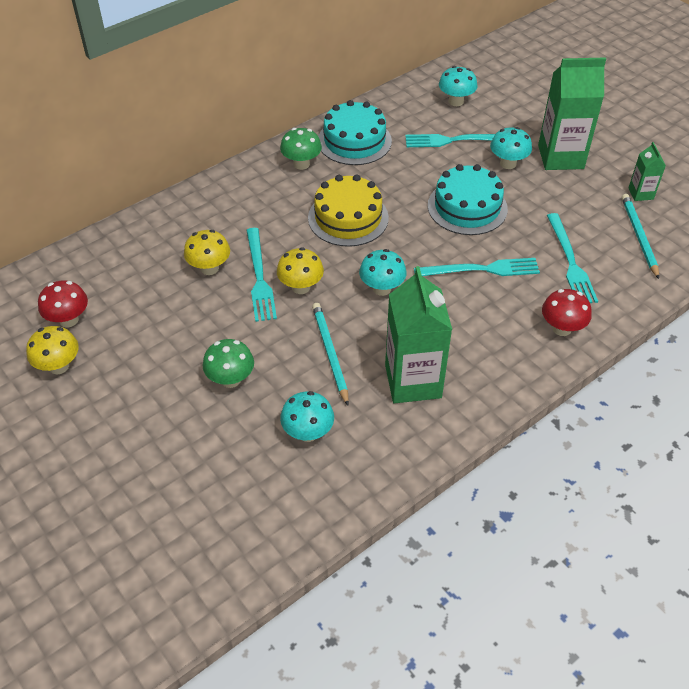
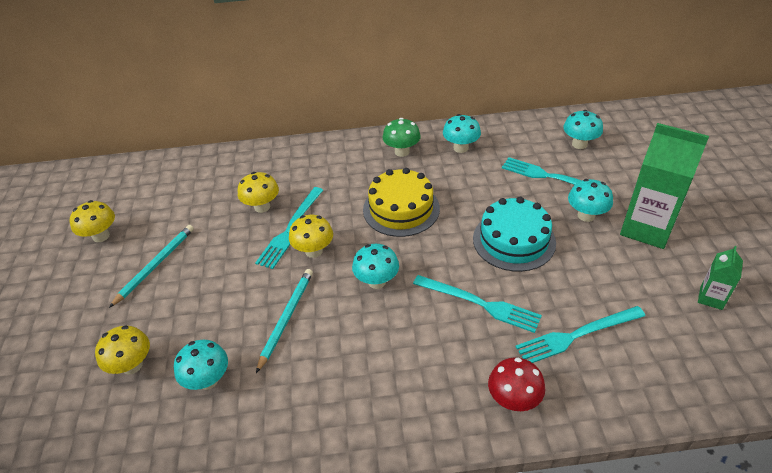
camera: 35 degrees right, 5 degrees down
red mushroom [38,280,88,327] -> none
green mushroom [203,339,254,388] -> none
turquoise cake [318,100,392,165] -> turquoise mushroom [443,114,481,153]
green carton [385,266,452,403] -> none
turquoise fork [547,213,598,303] -> turquoise fork turned 45 degrees clockwise [515,306,645,363]
turquoise pencil [622,194,659,279] -> turquoise pencil moved to [109,225,194,308]
none -> yellow mushroom [95,325,150,375]

